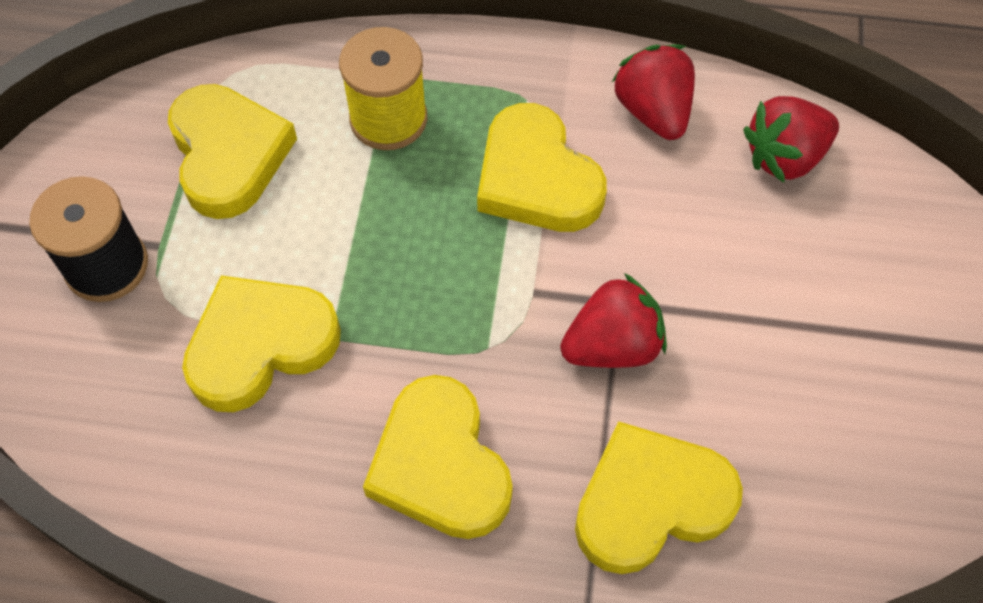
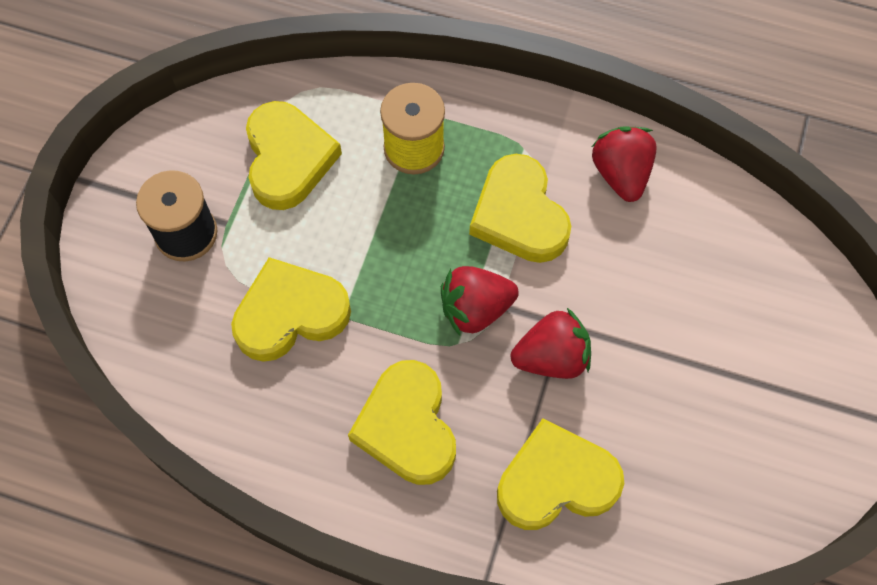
camera: 10 degrees right, 5 degrees up
red strawberry [743,96,839,183] -> red strawberry moved to [441,266,519,335]

